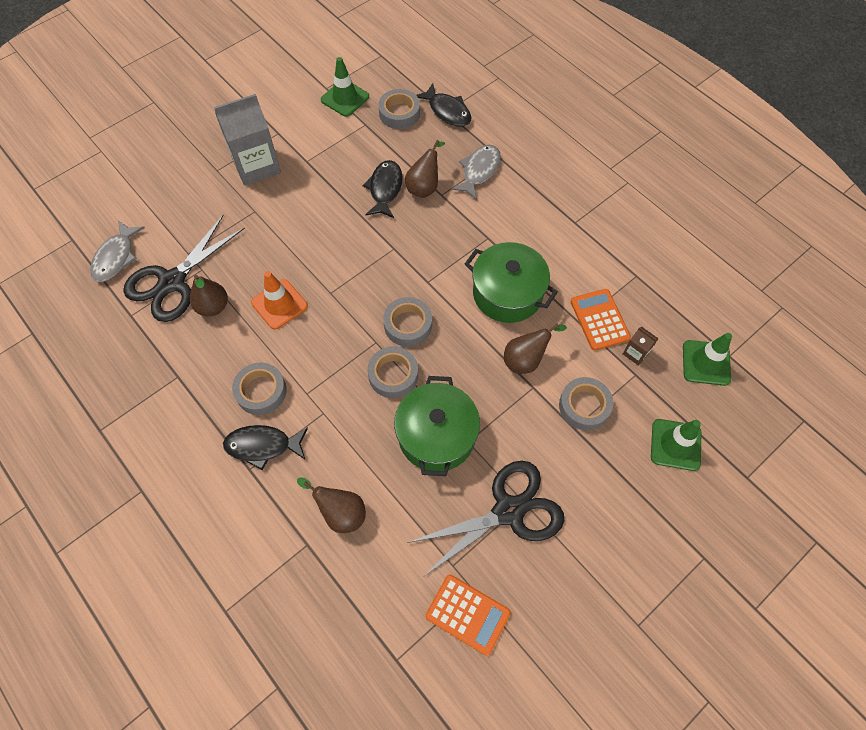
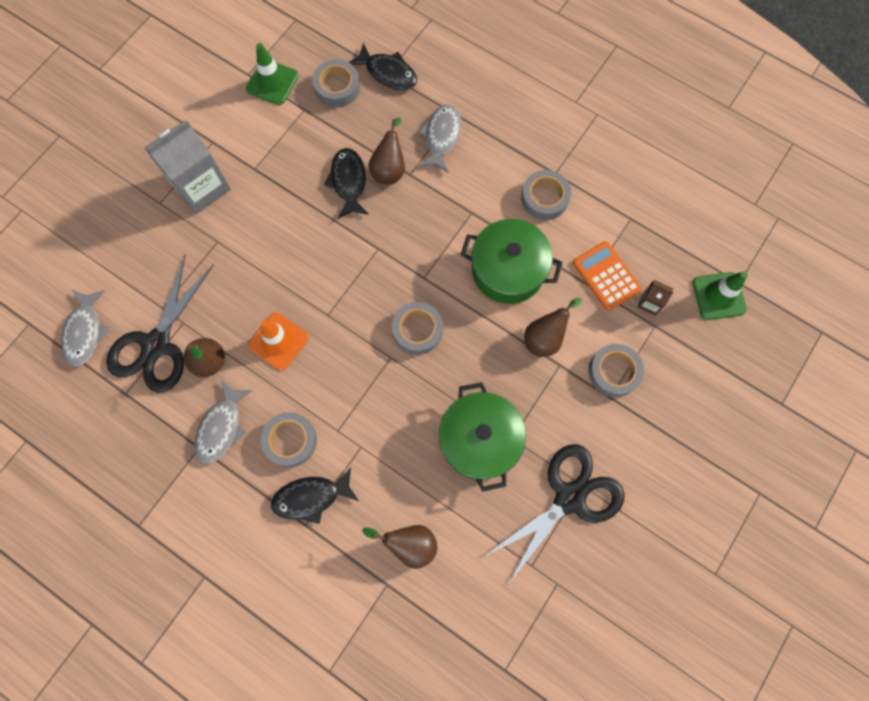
camera: 15 degrees left, 10 degrees up
grey tape [367,347,418,398] -> grey tape moved to [521,170,571,220]
orange calculator [425,574,511,656] -> none
green traffic cone [651,419,702,471] -> none
none -> grey fish [194,380,253,464]

